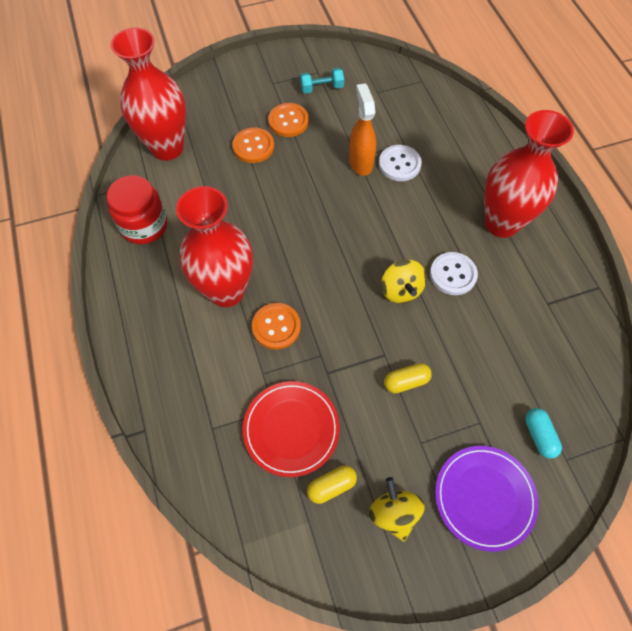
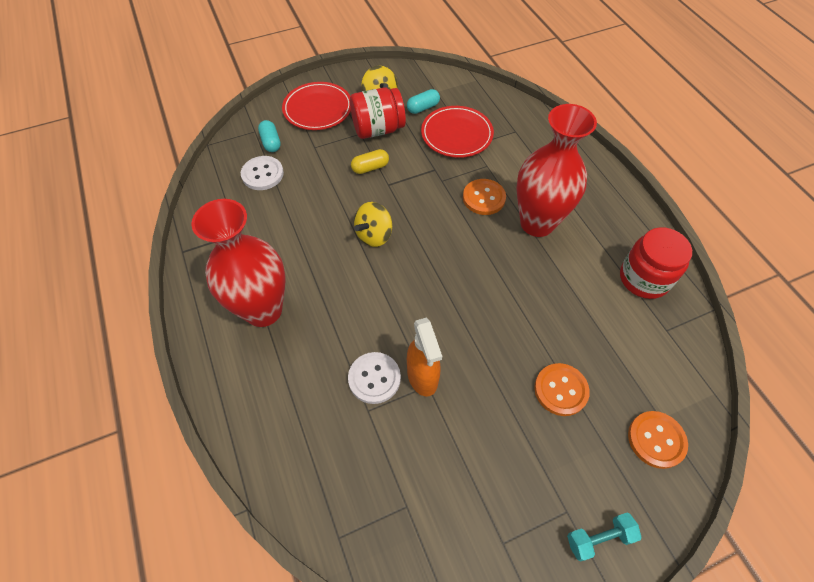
camera: 175 degrees right, 5 degrees down
red vase [110,28,186,161] -> none
orange button [268,103,309,137] -> orange button moved to [628,411,688,469]
turquoise dumbbell [300,68,344,94] -> turquoise dumbbell moved to [567,513,642,561]
yellow capsule [307,465,357,504] -> turquoise capsule [407,89,440,114]
yellow spinning top [381,259,427,303] -> yellow spinning top turned 120 degrees counterclockwise [354,202,392,247]
white button [430,252,478,295] -> white button moved to [241,156,284,190]
purple plate [435,446,539,552] -> red plate [282,82,351,130]
none -> red jar [350,88,406,139]

